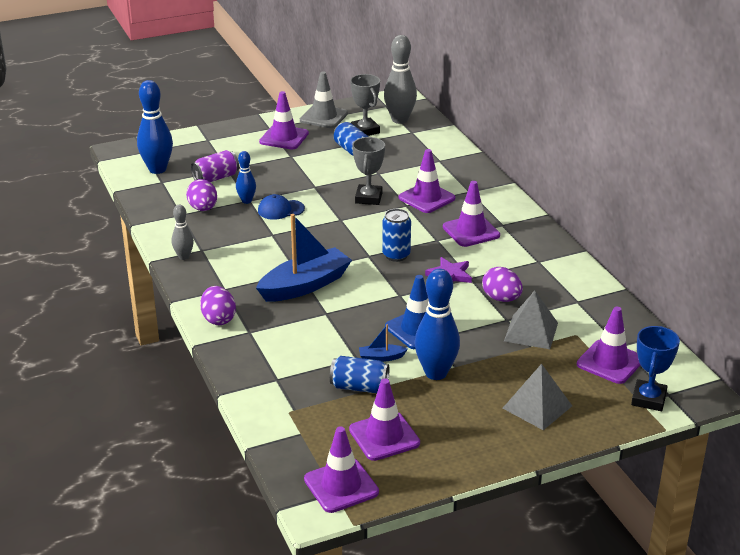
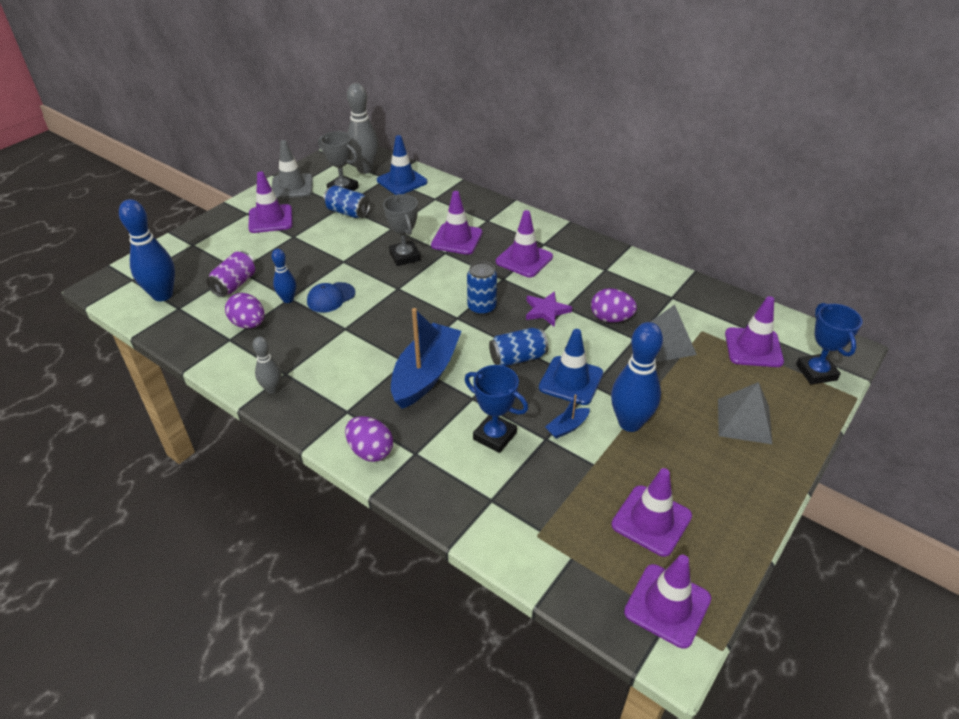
camera: 30 degrees left, 10 degrees up
blue can [330,356,390,393] -> blue can moved to [489,328,548,366]
none -> blue traffic cone [377,135,428,195]
none -> blue trophy [465,365,528,453]

